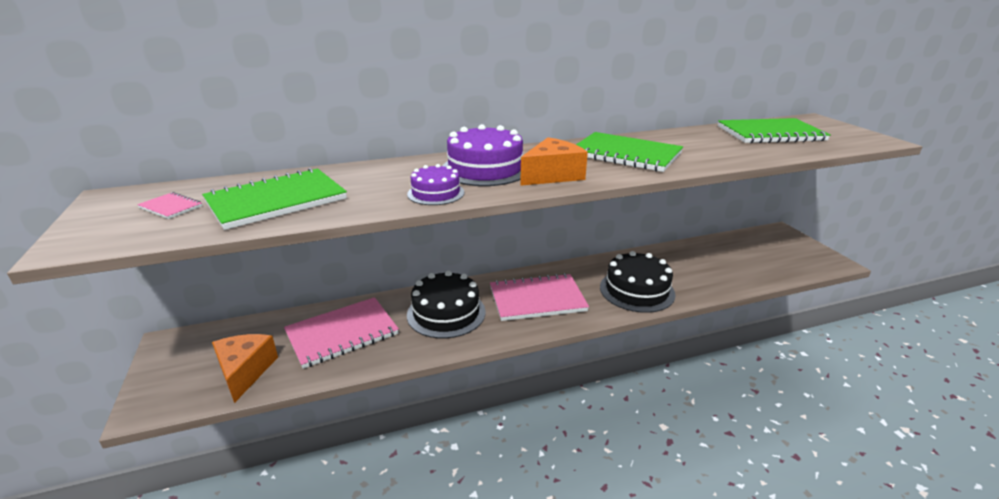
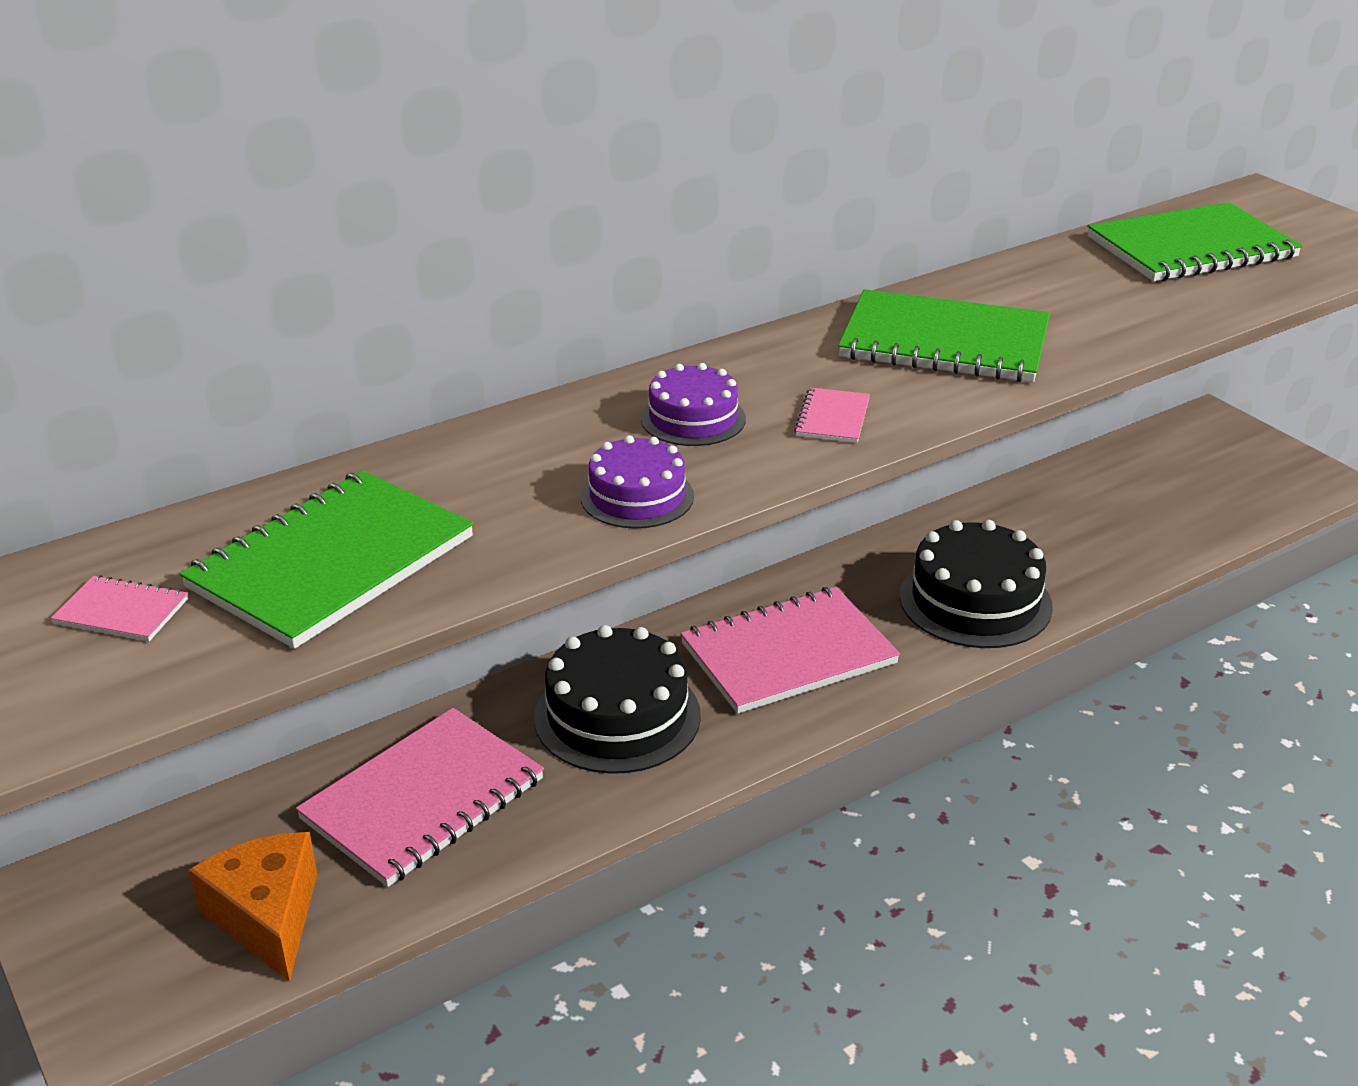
camera: 15 degrees left, 5 degrees up
purple cake [442,124,523,186] -> purple cake [641,363,746,446], size x0.58
orange cheese [520,137,588,186] -> pink notebook [794,387,870,443]

